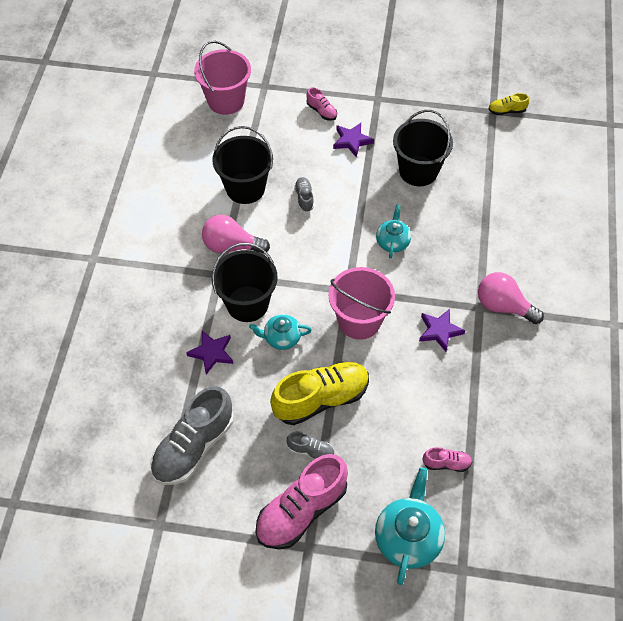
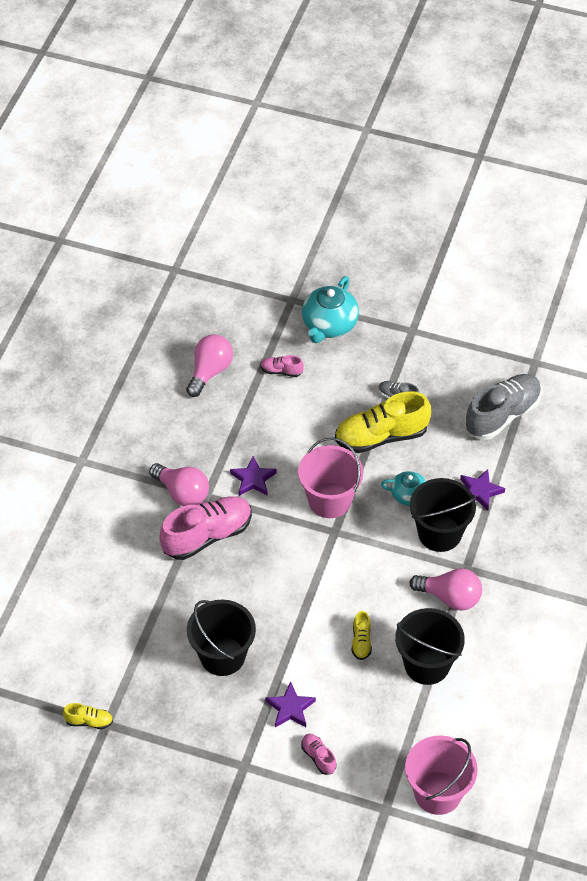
camera: 170 degrees left, 5 degrees down
pink shoe [255,454,348,549] -> pink shoe moved to [159,496,252,560]
grey shoe [294,177,314,212] -> yellow shoe [352,611,372,660]
turquoise teapot [376,204,411,259] -> none
none -> pink light bulb [186,334,233,397]

